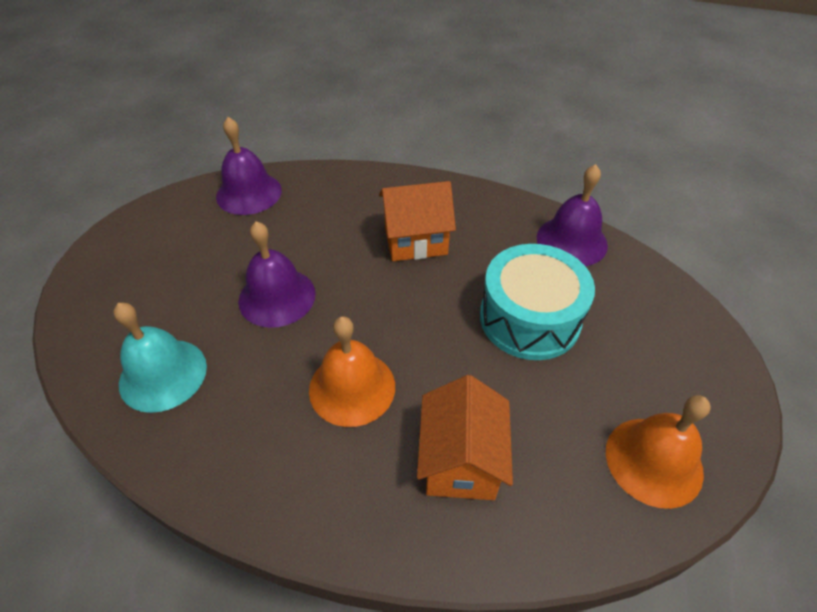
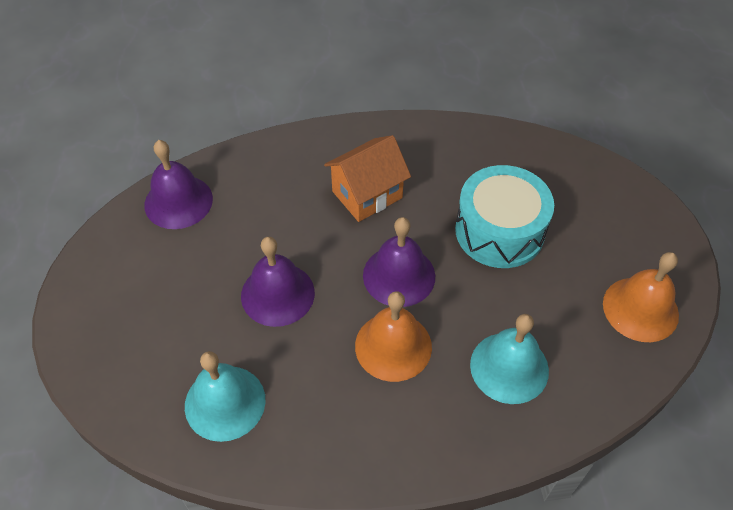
camera: 25 degrees left, 5 degrees up
orange house [417,375,513,500] -> turquoise bell [470,314,549,404]
purple bell [537,164,608,266] -> purple bell moved to [363,217,435,307]

